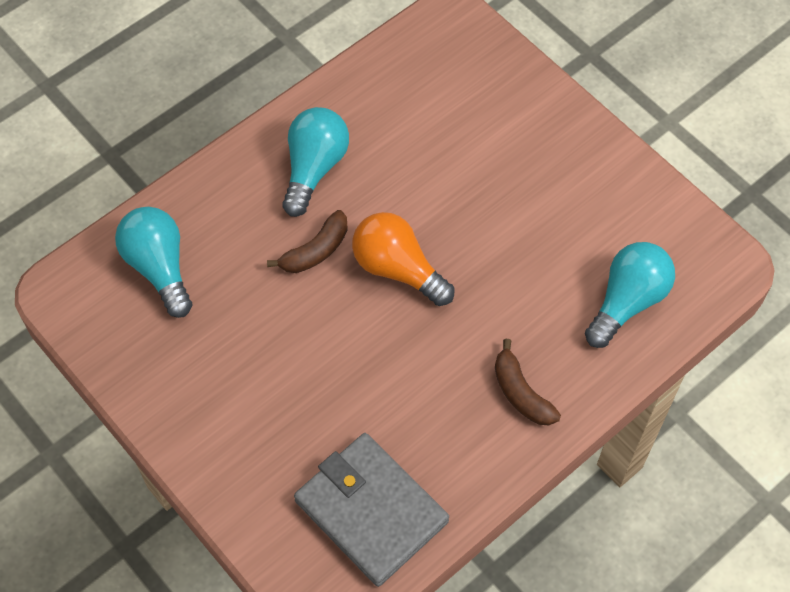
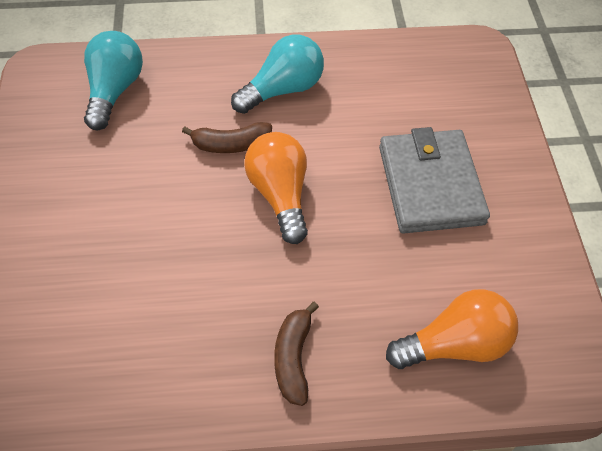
camera: 35 degrees right, 5 degrees down
grey wallet [294,433,449,587] -> grey wallet moved to [379,127,490,234]
turquoise light bulb [585,242,675,348] -> orange light bulb [386,289,518,369]

